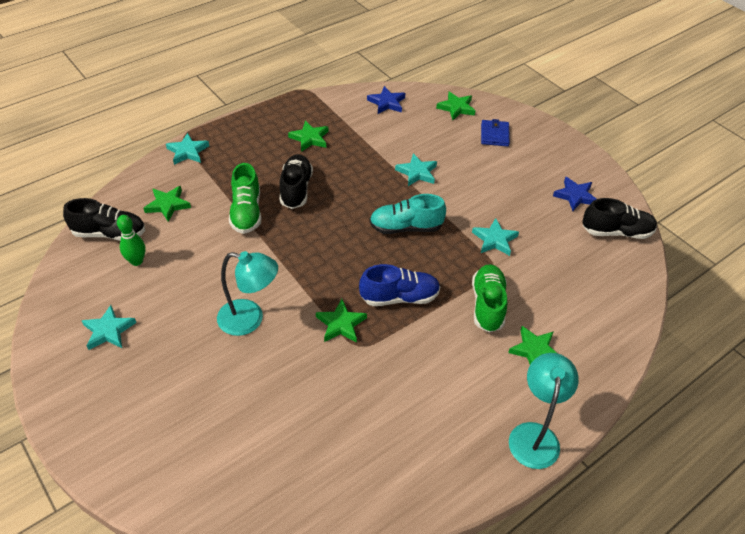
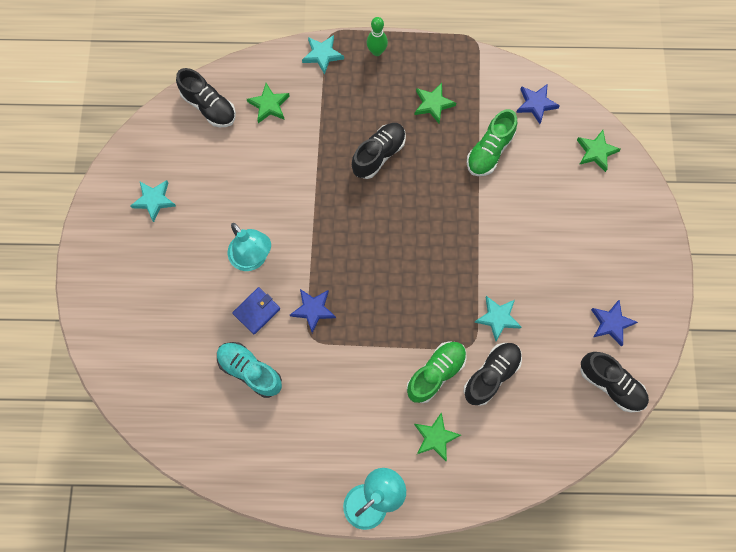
camera: 40 degrees right, 25 degrees up
green bowling pin [117,215,146,266] -> green bowling pin moved to [367,17,388,56]
green shoe [229,163,261,234] -> green shoe moved to [467,109,517,176]
green star [316,299,367,343] -> blue star [290,289,336,333]
blue shoe [359,264,440,306] -> none
turquoise shoe [369,194,446,234] -> turquoise shoe moved to [217,342,282,398]
turquoise star [395,153,437,186] -> none
blue wallet [481,119,510,146] -> blue wallet moved to [232,287,280,335]
none -> black shoe [464,343,522,406]

